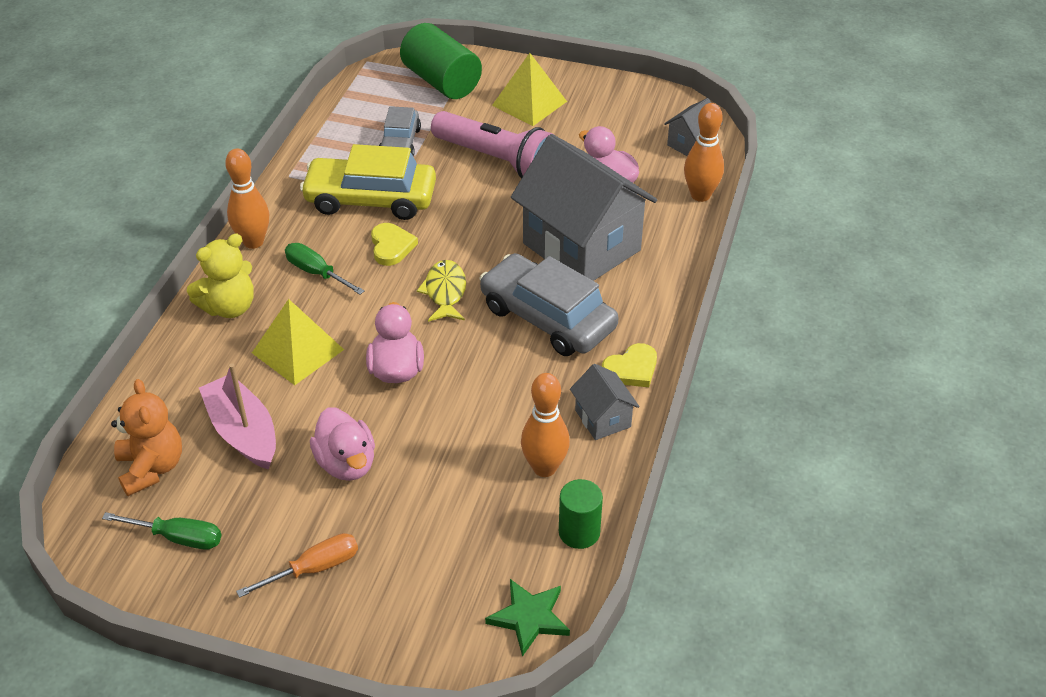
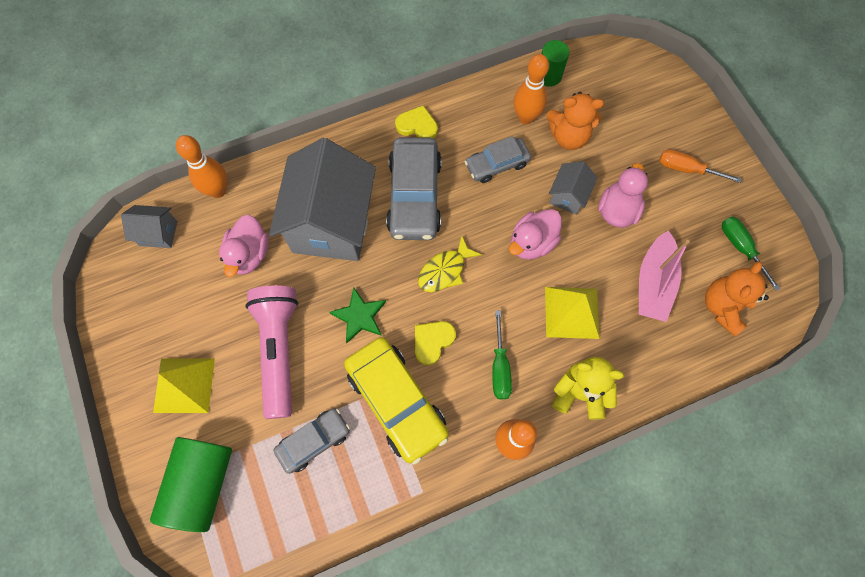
camera: 130 degrees left, 25 degrees up
green star [485,579,570,657] -> green star moved to [329,288,386,343]
grey house [570,364,639,440] -> grey house moved to [549,161,597,215]
none -> grey car [465,136,531,183]
none -> orange teddy bear [547,92,604,150]

